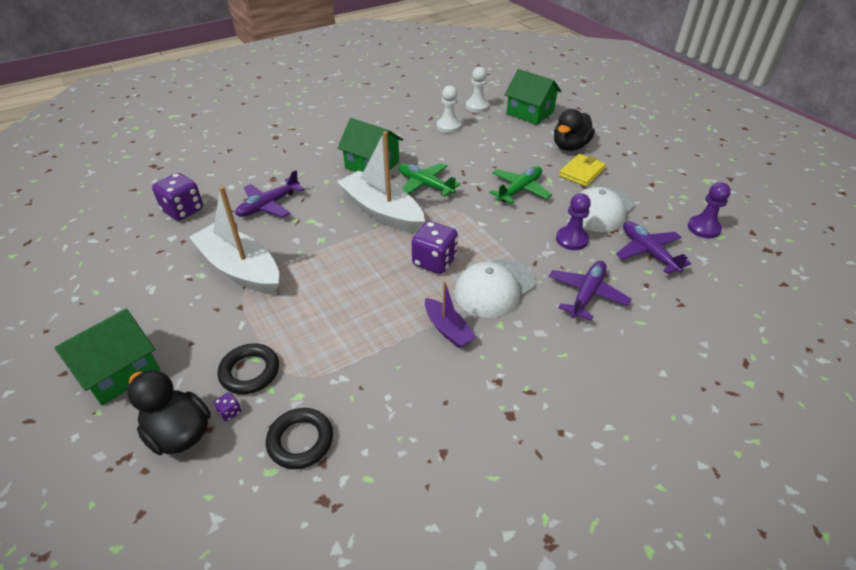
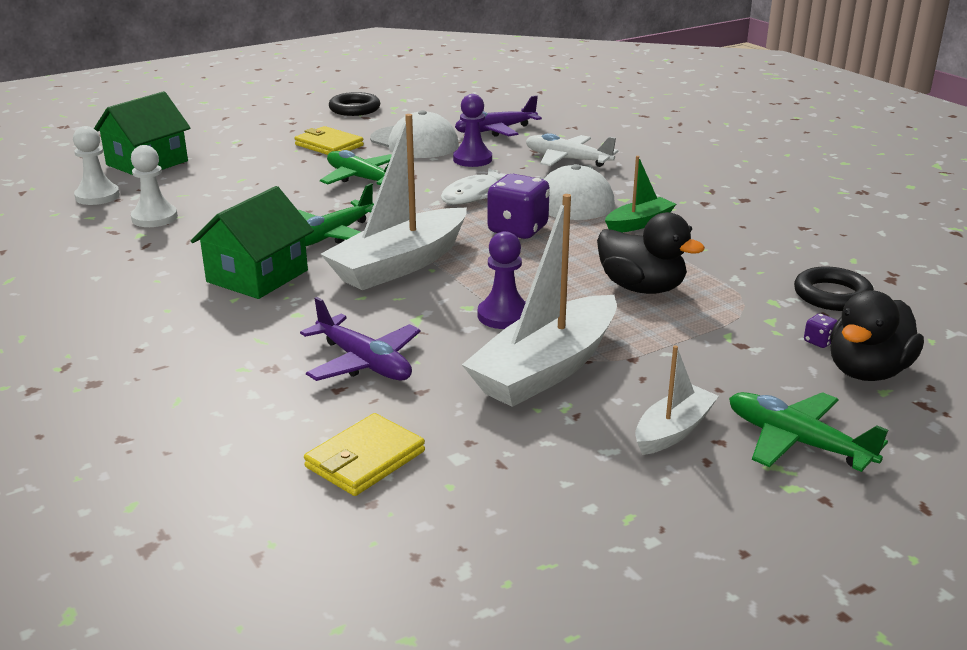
camera: 90 degrees left, 15 degrees down
green house [54,309,160,406] -> green plane [729,392,888,472]
purple dice [152,173,203,221] -> yellow wallet [304,413,425,496]
black ring [218,343,279,394] -> black ring moved to [329,92,380,116]
purple boat [425,281,476,348] -> green boat [605,156,676,233]
purple plane [549,261,631,321] -> white plane [526,133,618,167]
black duck [554,109,595,151] -> black duck moved to [597,212,705,294]
purple pawn [688,182,731,238] -> purple pawn moved to [478,231,526,329]
none -> white fish [441,168,507,205]
none -> white boat [635,345,719,455]

